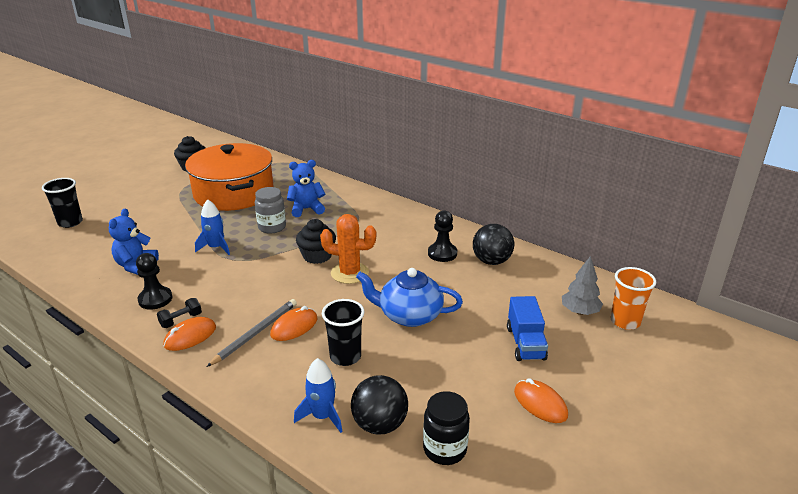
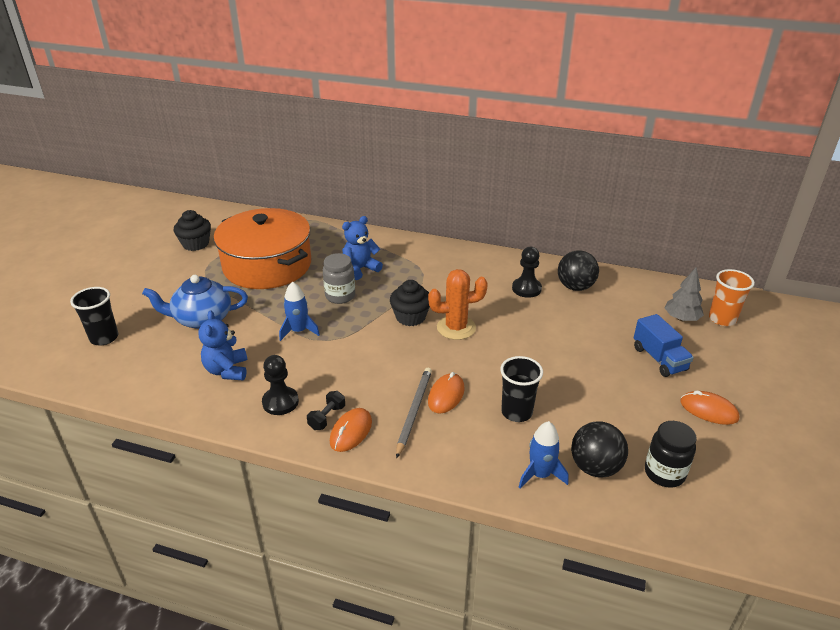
camera: 20 degrees left, 5 degrees up
blue teapot [356,268,463,327] -> blue teapot moved to [142,275,248,329]

